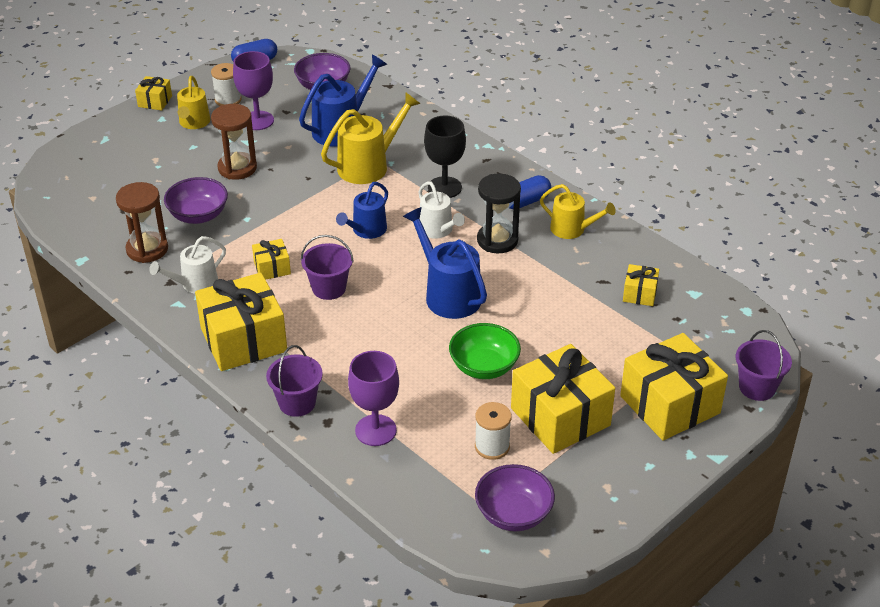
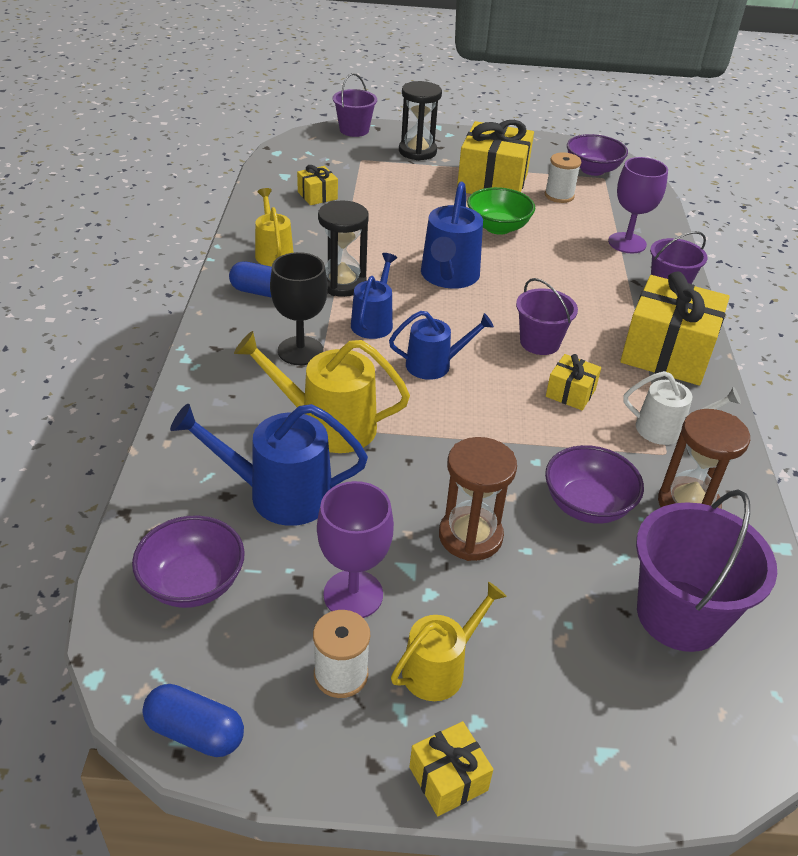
camera: 135 degrees left, 0 degrees up
white watering can [419,181,465,238] -> blue watering can [351,253,397,339]
yellow gift [620,333,728,440] -> black hourglass [399,81,442,161]
none -> purple bucket [636,490,777,652]

